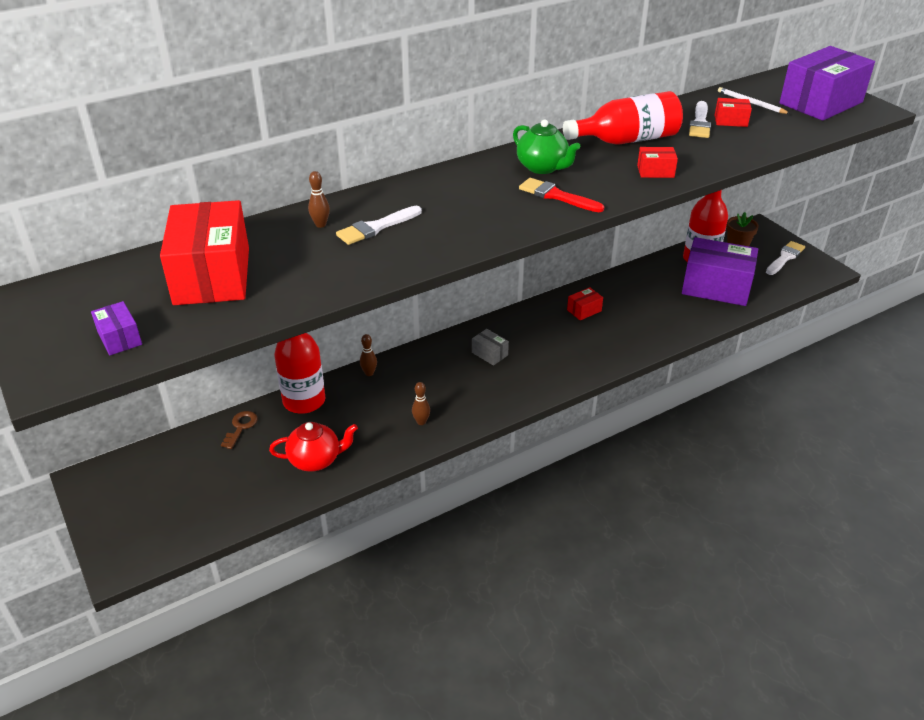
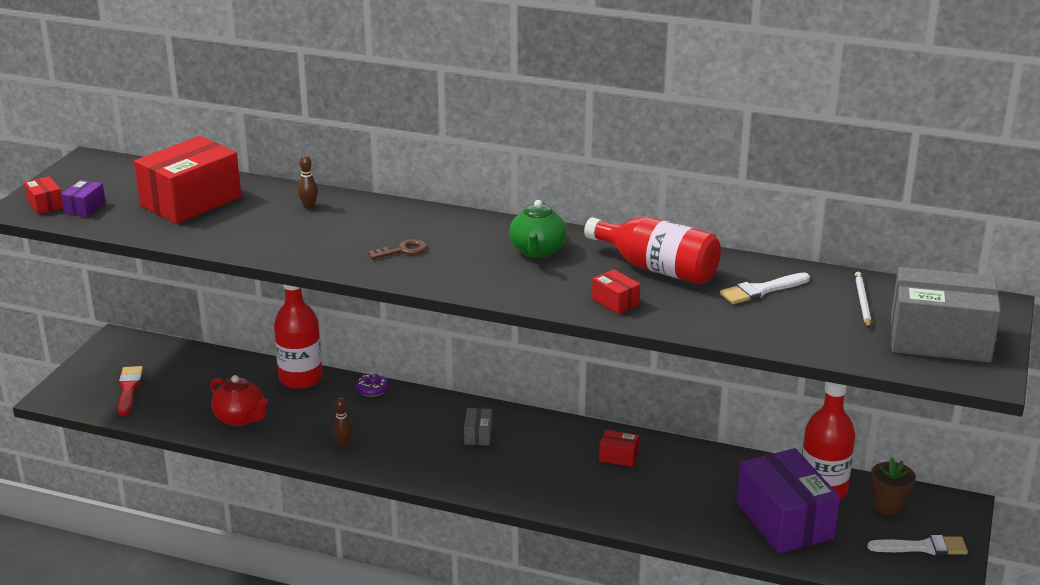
camera: 50 degrees right, 10 degrees down
brown key [221,411,258,449] -> brown key moved to [368,239,427,259]
white brush [336,206,422,245] -> none
brown bowling pin [360,334,377,376] -> purple donut [356,373,389,397]
red brush [519,178,604,212] -> red brush moved to [118,366,143,416]
red box [715,98,752,127] -> red box moved to [24,176,63,214]
purple box [780,46,875,121] -> grey box [891,267,1001,363]

